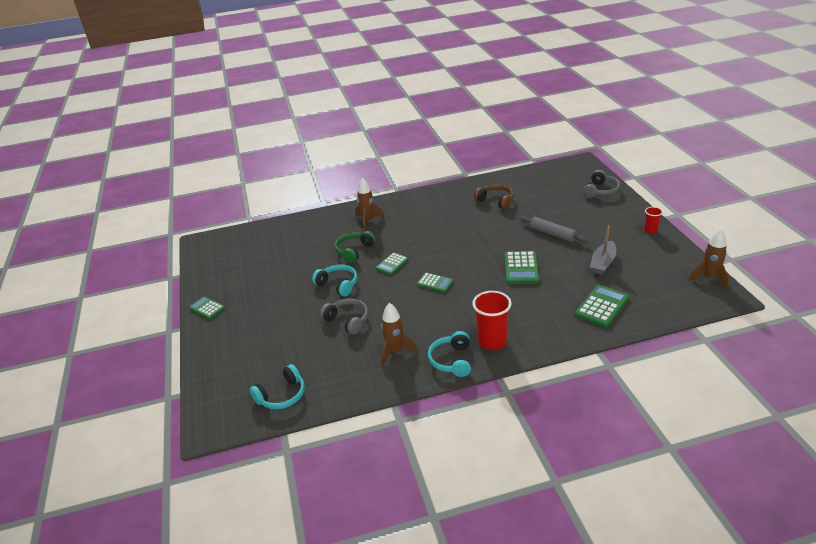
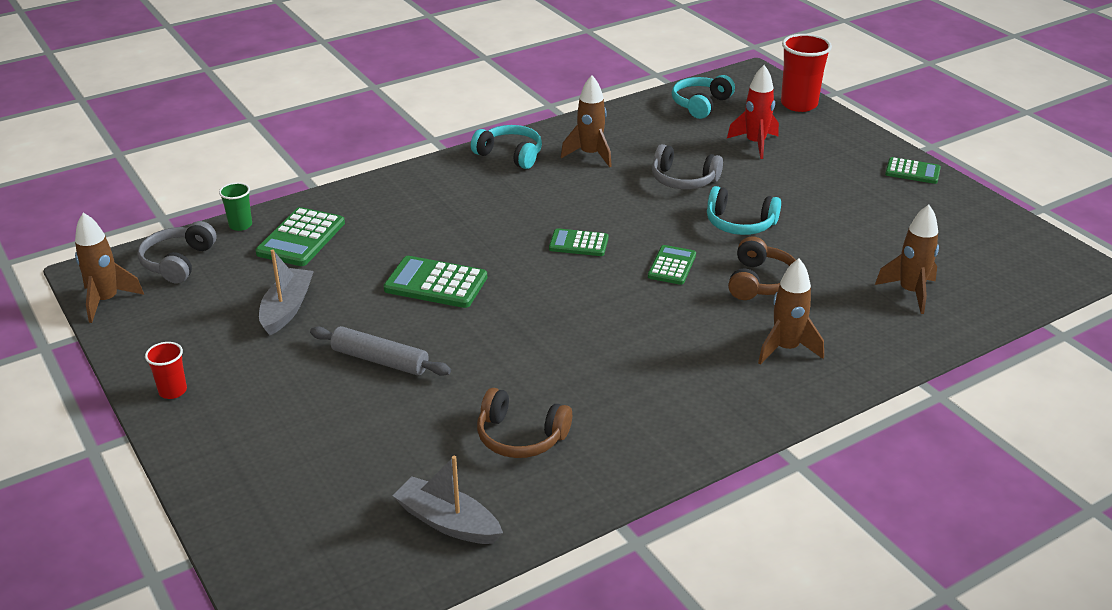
camera: 160 degrees right, 0 degrees up
green headphones [335,231,376,263] -> brown headphones [728,236,796,300]
turquoise headphones [428,331,471,377] -> turquoise headphones turned 45 degrees counterclockwise [471,125,542,169]
red cup [472,291,512,350] -> red cup moved to [781,34,832,112]
green calculator [504,251,540,284] -> green calculator turned 60 degrees counterclockwise [384,256,487,308]
grey headphones [583,170,620,198] -> grey headphones moved to [137,221,216,283]
none -> green cup [219,182,252,231]
none -> grey boat [393,456,503,544]
none -> red rocket [727,65,779,159]
none -> brown rocket [875,205,939,314]

